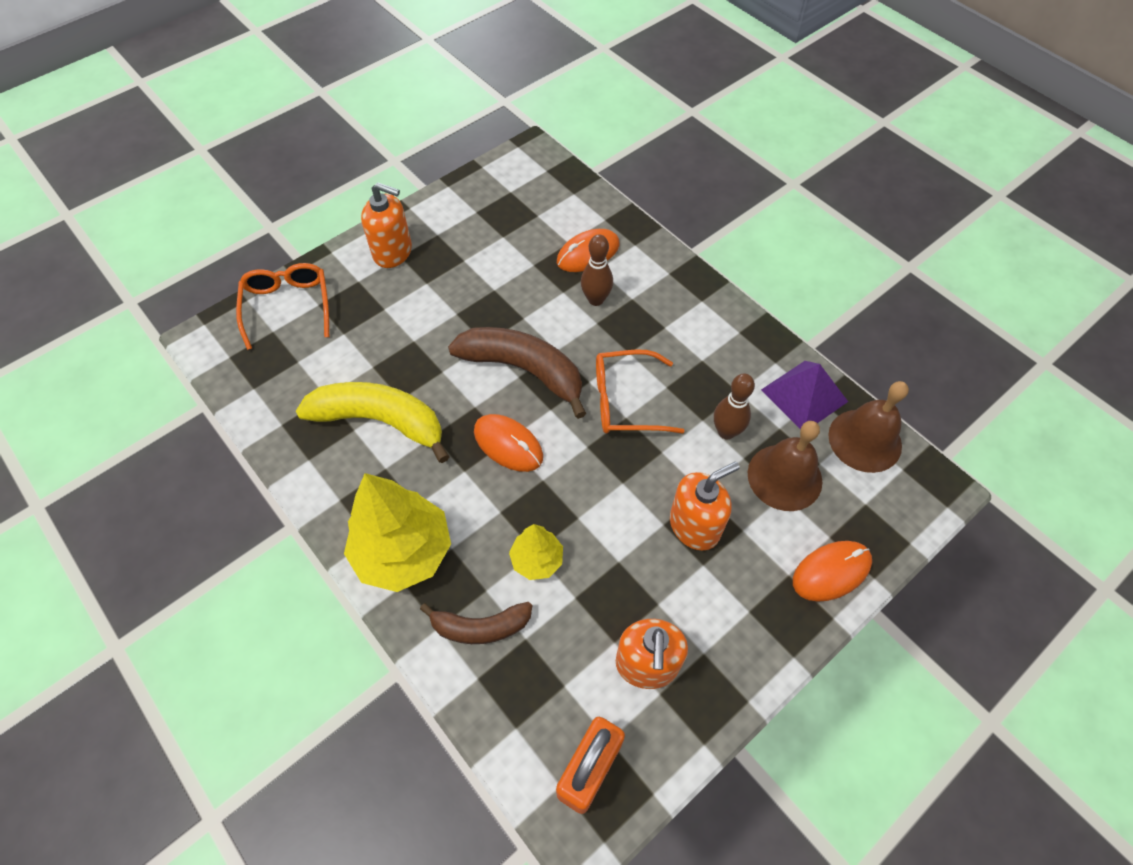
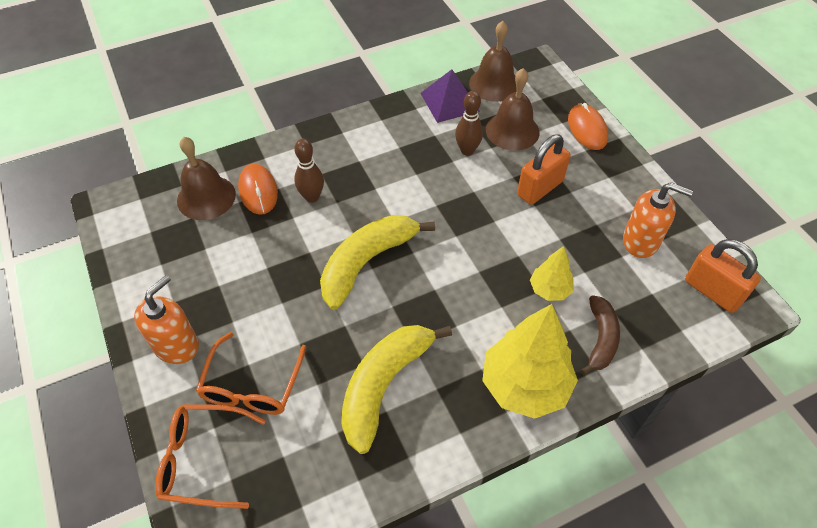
camera: 75 degrees left, 5 degrees down
brown banana [448,327,586,419] -> yellow banana [320,215,435,310]
orange mouse [474,414,543,472] -> none
orange glasses [596,350,685,434] -> orange glasses moved to [196,332,306,415]
orange soap dispenser [670,462,740,550] -> orange padlock [517,134,571,205]
none -> brown bell [177,137,236,220]

